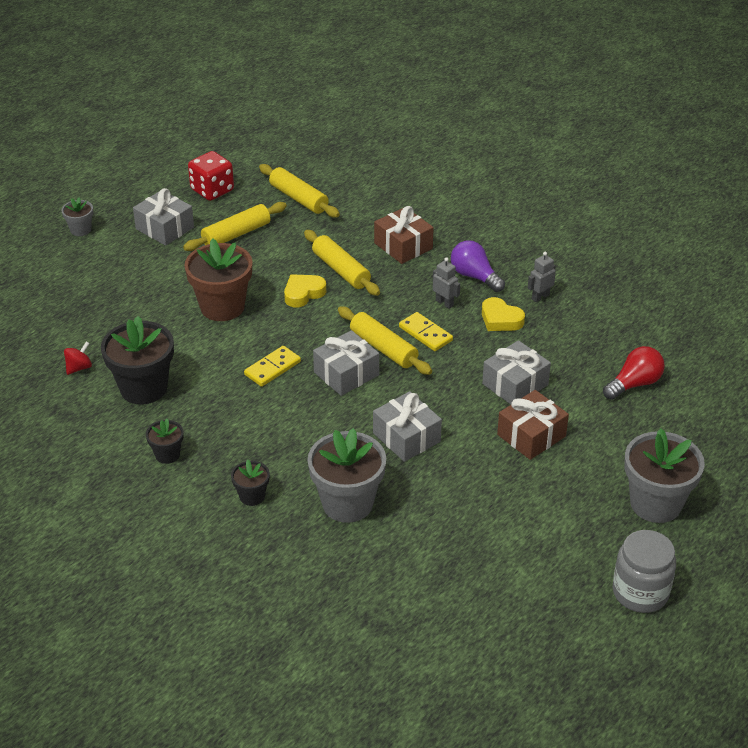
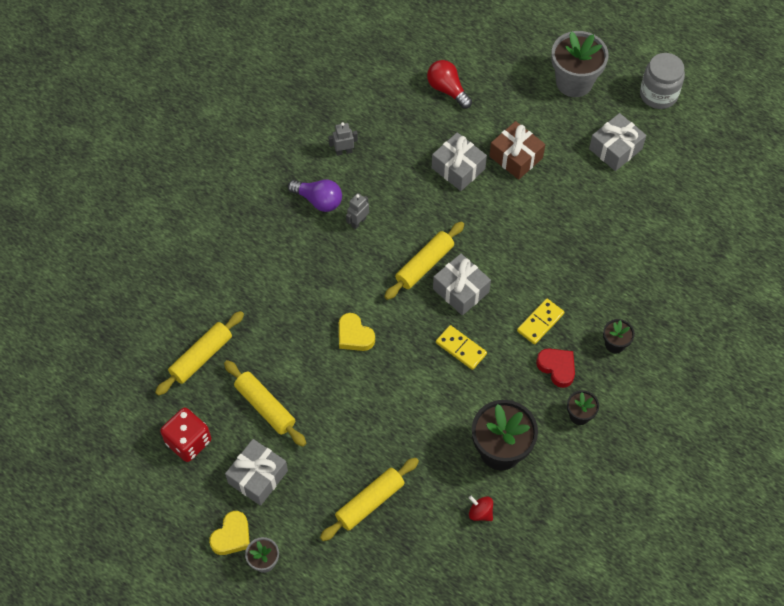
camera: 95 degrees left, 20 degrees up
brown flower pot [185,238,252,321] -> none
yellow rolling pin [304,230,380,296] -> yellow rolling pin moved to [320,458,419,541]
grey flower pot [307,428,386,523] -> none
grey gift [373,391,442,462] -> grey gift moved to [589,113,646,171]
brown gift [374,206,434,264] -> none
yellow domino [399,312,453,351] -> yellow domino moved to [517,299,564,345]
purple light bulb [451,240,505,292] -> purple light bulb turned 105 degrees counterclockwise [288,180,342,212]
yellow heart [482,297,525,331] -> yellow heart moved to [209,511,250,555]
grey robot [528,251,556,302] -> grey robot turned 120 degrees clockwise [328,122,358,156]
none -> red heart [536,348,575,388]

